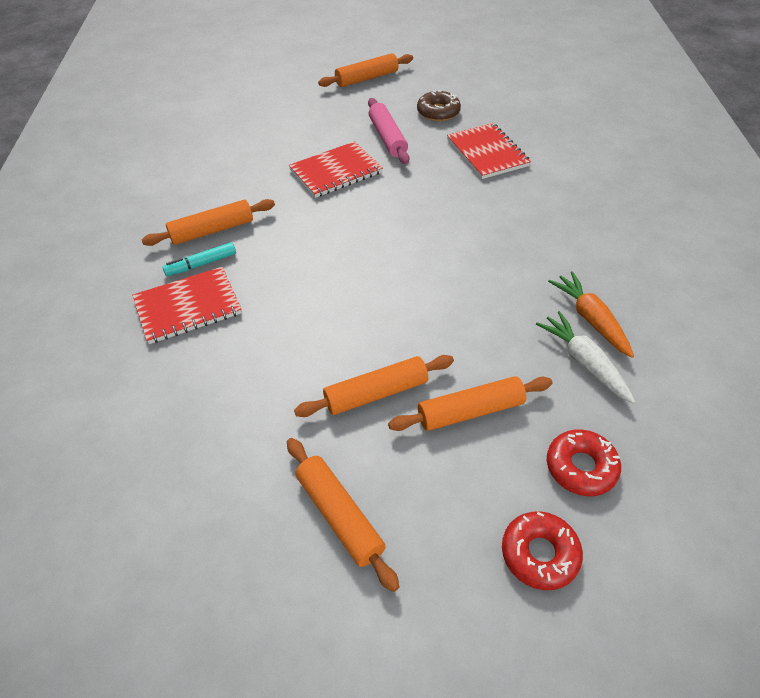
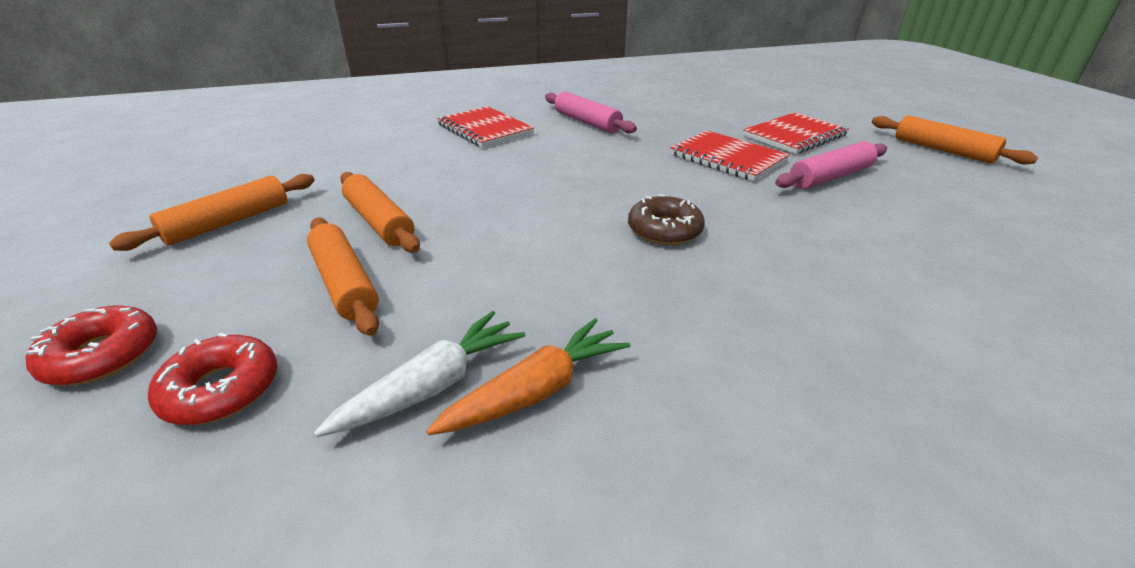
camera: 75 degrees right, 15 degrees down
orange rolling pin [142,199,275,246] -> pink rolling pin [545,91,637,133]
turquoise marker [162,242,236,276] -> none
brown donut [417,90,461,121] -> brown donut moved to [628,194,705,245]
red notebook [447,123,531,179] -> red notebook moved to [743,112,849,154]

